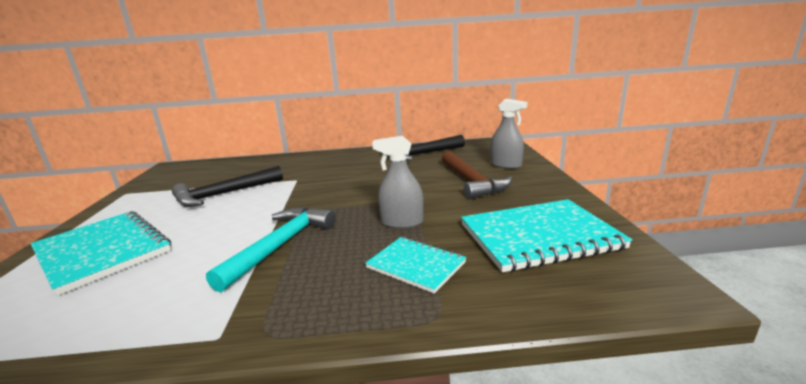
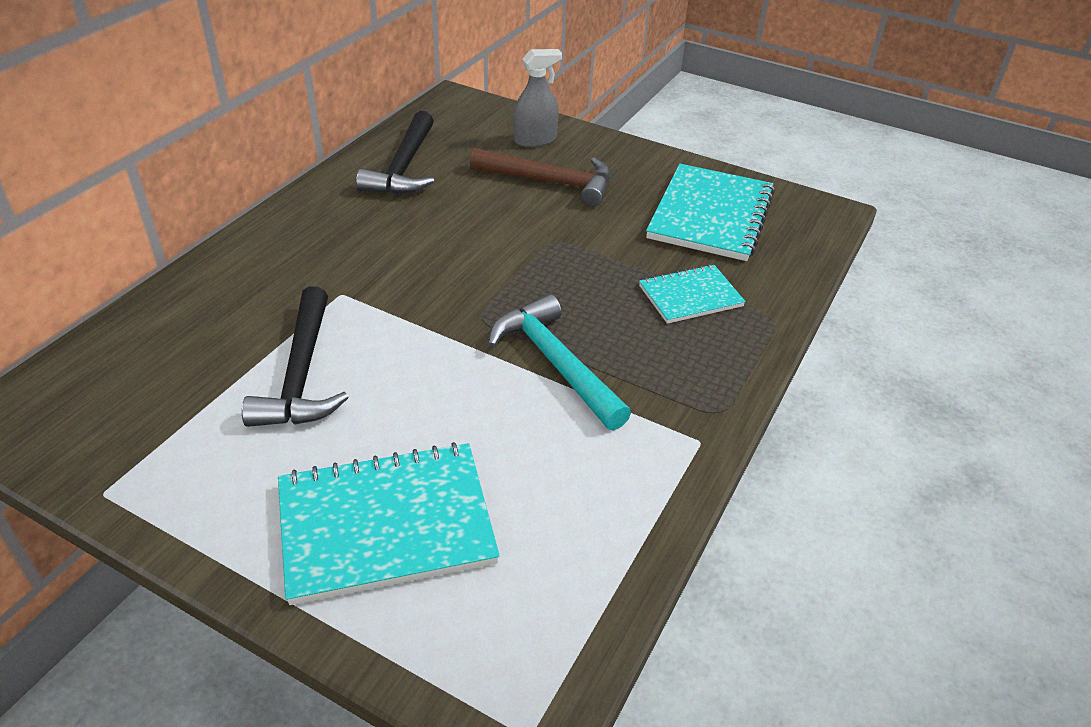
camera: 60 degrees left, 20 degrees up
grey spray bottle [372,136,424,229] -> none

